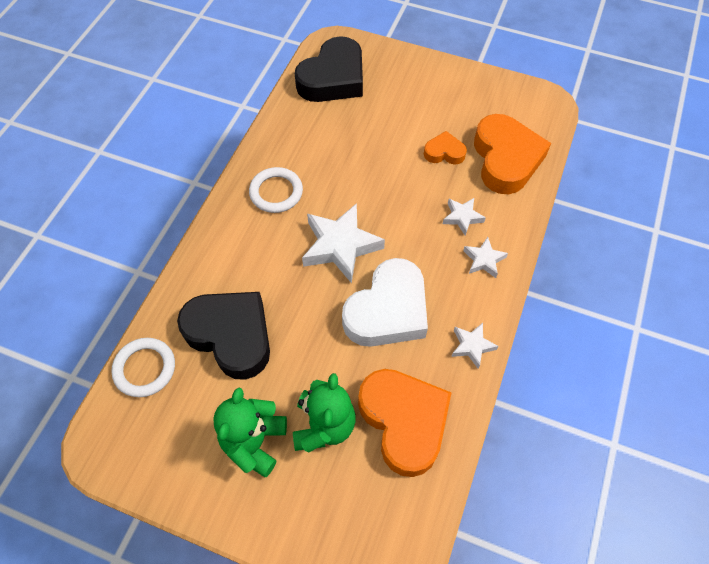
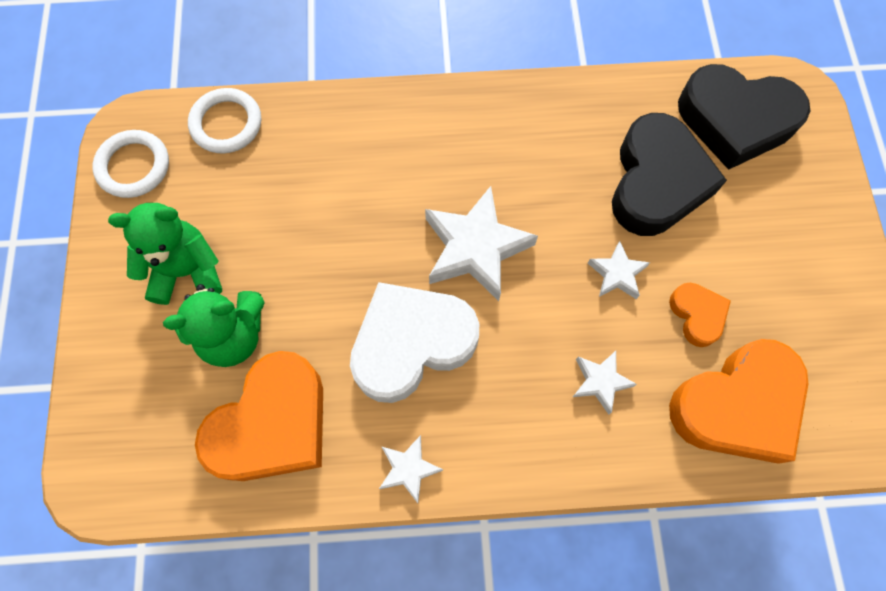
camera: 65 degrees right, 10 degrees up
black heart [177,292,270,380] -> black heart moved to [612,113,727,236]
white ring [249,167,303,213] -> white ring moved to [92,130,169,198]
white heart [342,258,428,347] -> white heart turned 135 degrees clockwise [350,282,479,403]
white star [463,237,508,278] -> white star moved to [588,241,651,299]

